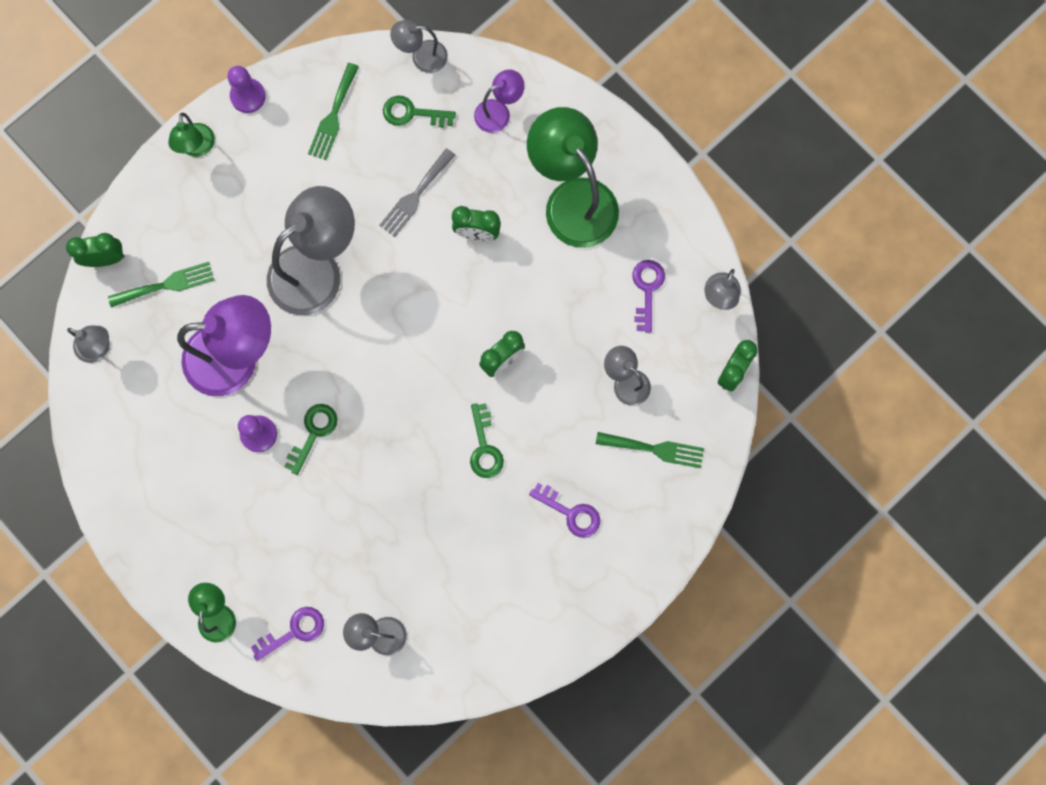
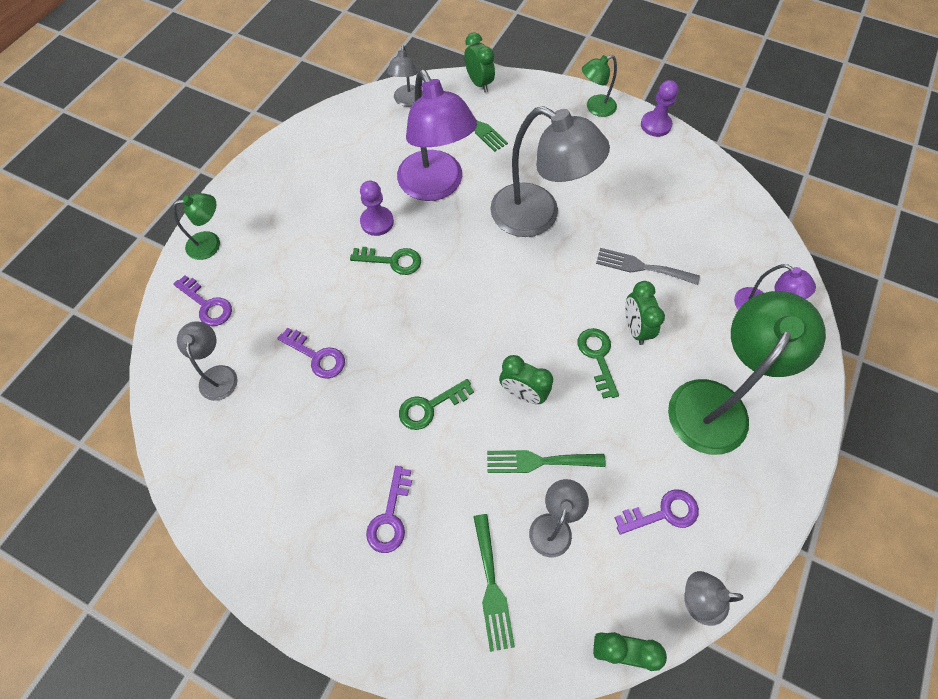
camera: 70 degrees right, 15 degrees down
green fork [308,63,359,160] -> green fork moved to [487,450,606,473]
green key [383,95,456,128] -> green key moved to [578,328,619,399]
grey lamp [390,20,448,73] -> none
none -> purple key [277,328,345,379]

